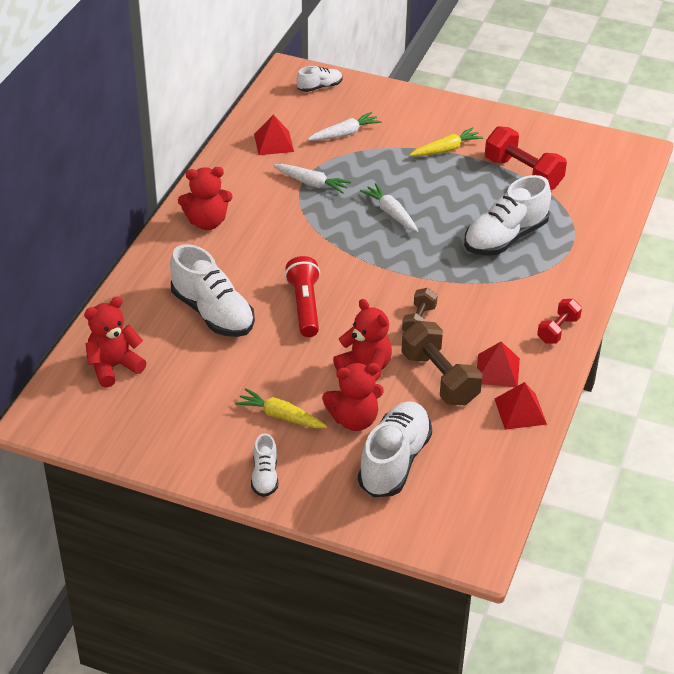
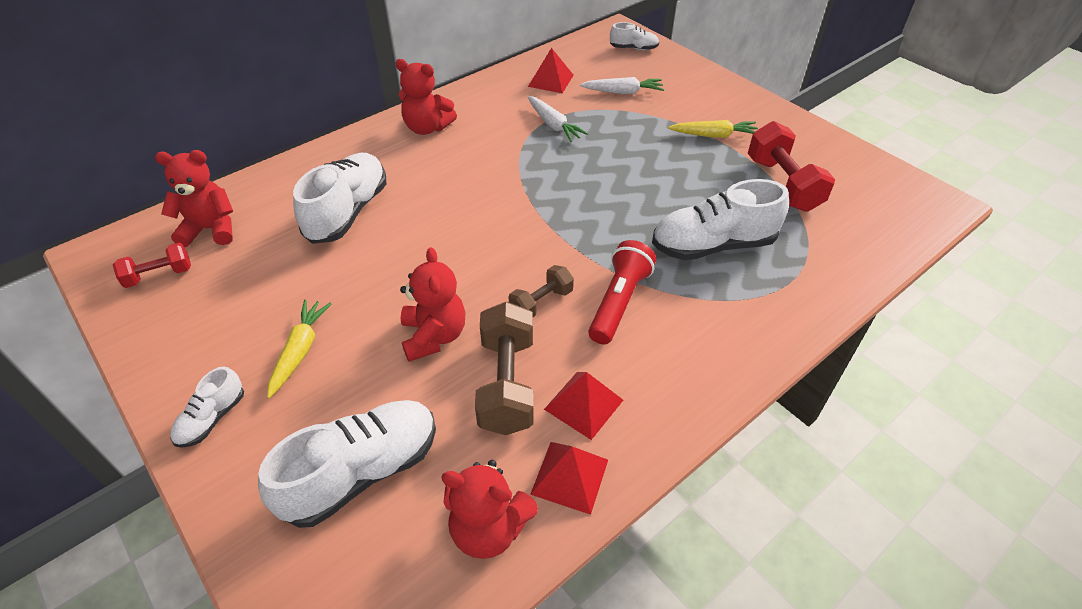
camera: 30 degrees right, 5 degrees up
white shoe [170,244,255,337] -> white shoe turned 150 degrees counterclockwise [293,153,386,244]
yellow carrot [235,388,327,428] -> yellow carrot turned 45 degrees clockwise [267,300,331,398]
red flashlight [285,256,320,337] -> red flashlight moved to [588,240,656,345]
red teddy bear [322,363,384,431] -> red teddy bear moved to [441,460,538,559]
white carrot [360,183,418,232] -> none
red dumbbell [537,299,582,344] -> red dumbbell moved to [113,243,191,288]

